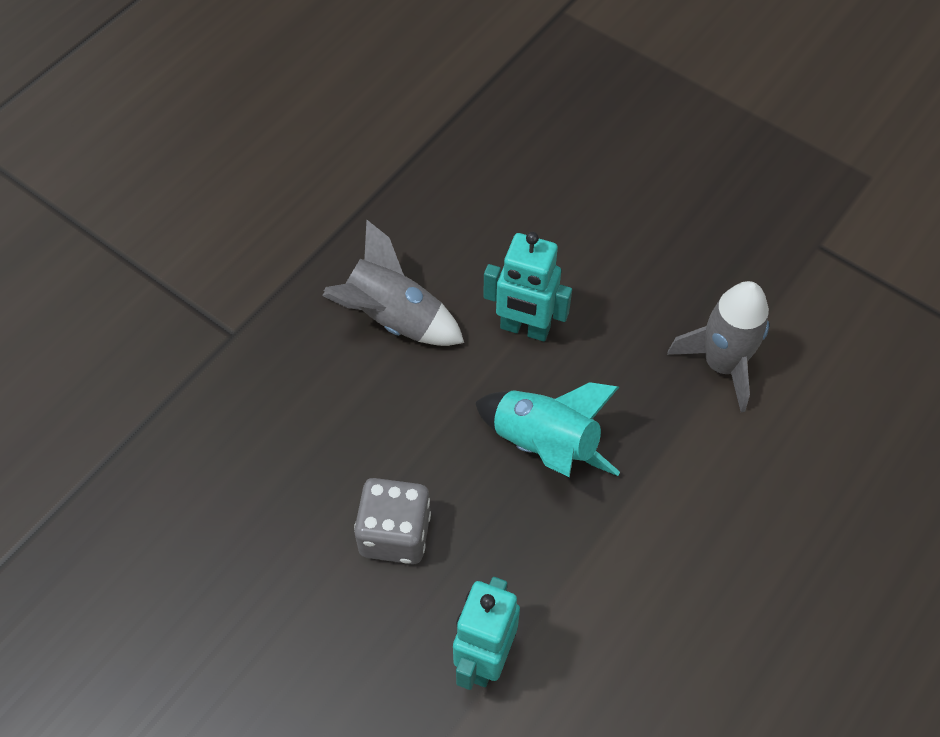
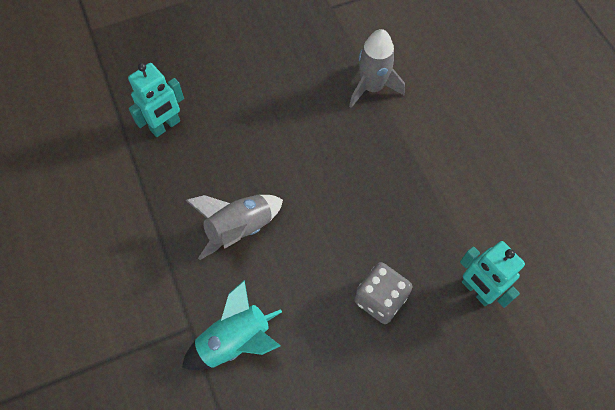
camera: 60 degrees left, 5 degrees up
turquoise rocket [475,382,620,477] -> turquoise rocket moved to [182,280,282,370]
turquoise robot [483,232,572,341] -> turquoise robot moved to [128,63,184,137]

